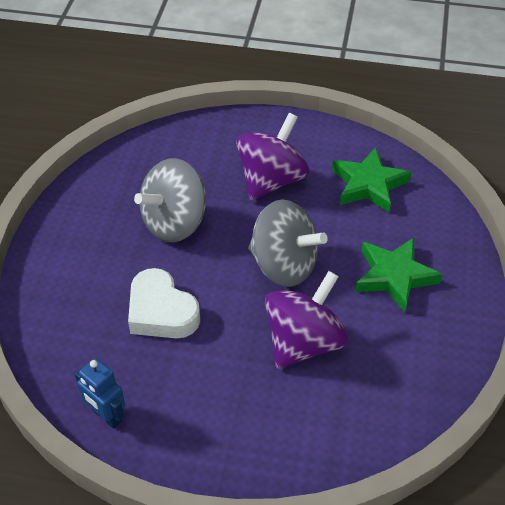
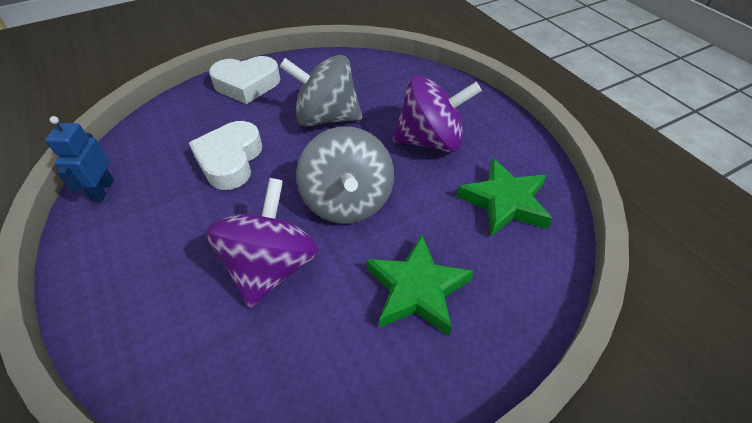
camera: 50 degrees right, 0 degrees up
purple spinning top [265,271,348,369] -> purple spinning top turned 75 degrees counterclockwise [206,178,318,308]
none -> white heart [209,56,280,104]

